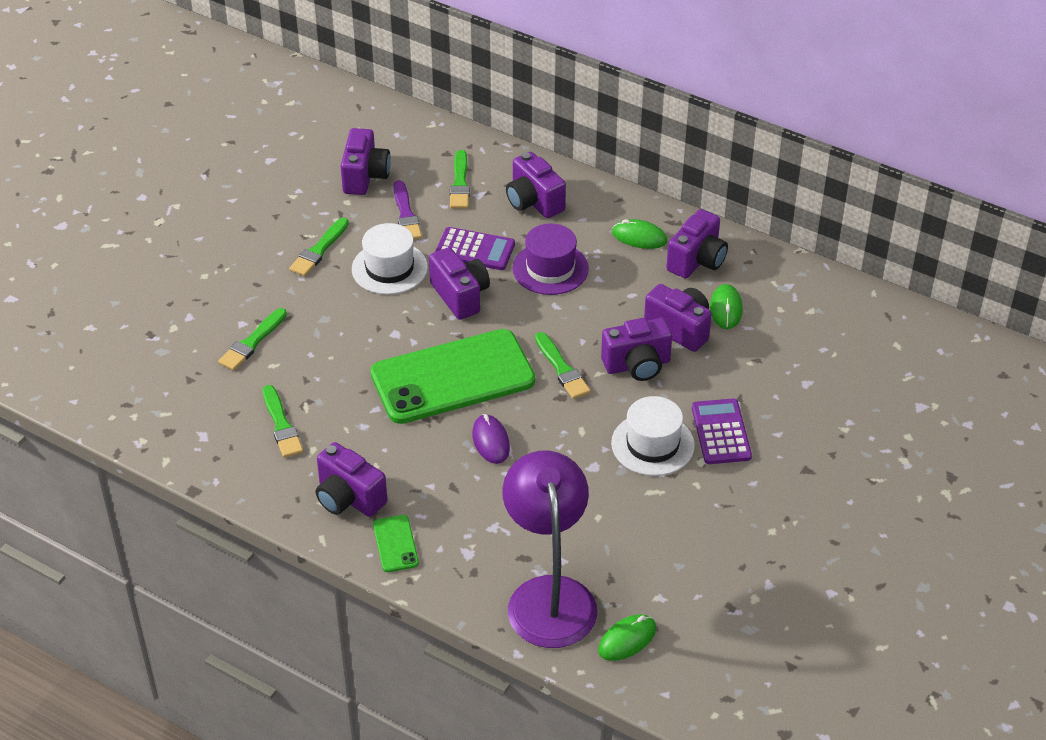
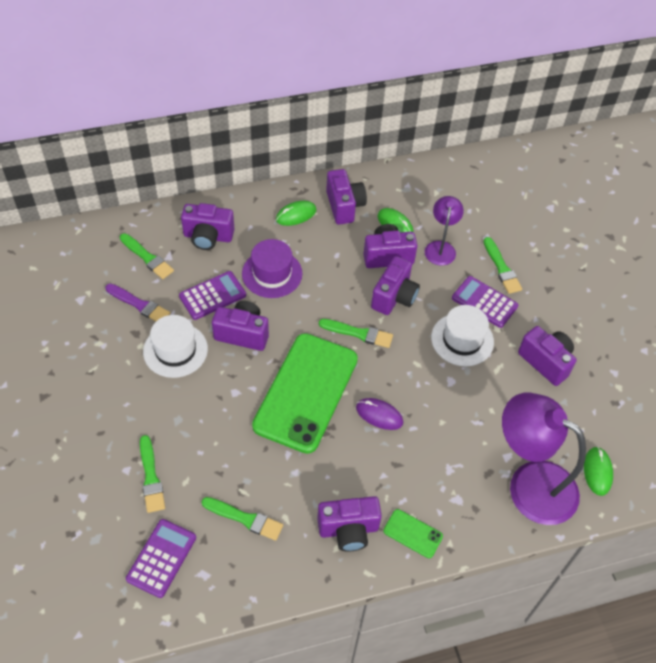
camera: 50 degrees left, 10 degrees up
green brush [289,218,349,276] -> green brush moved to [483,237,522,294]
purple camera [341,128,391,195] -> purple camera moved to [518,326,577,386]
none -> purple calculator [126,519,196,598]
none -> purple lamp [425,196,464,266]

